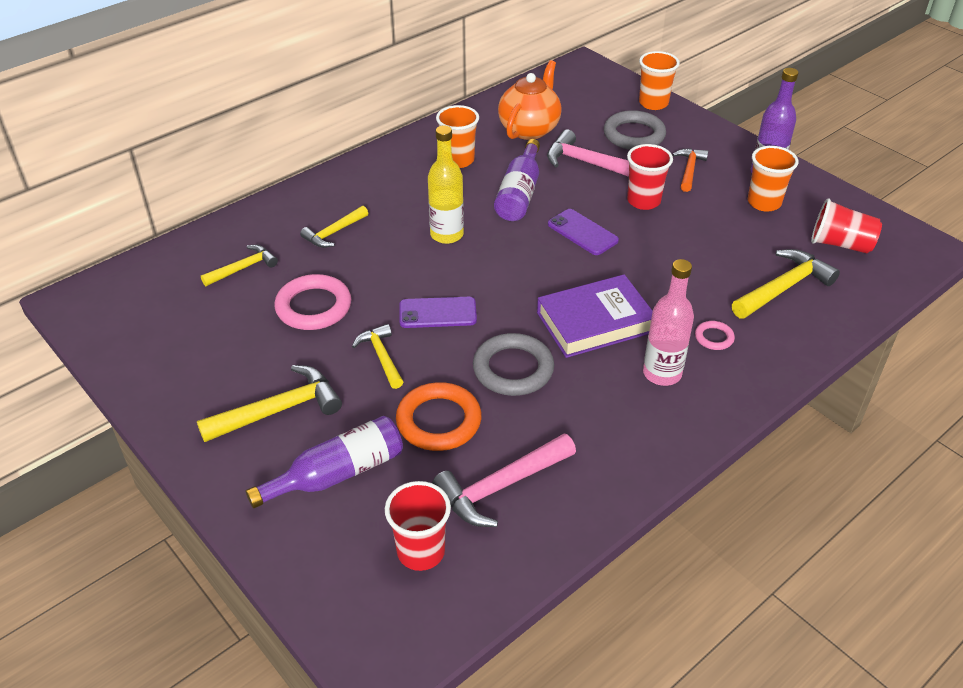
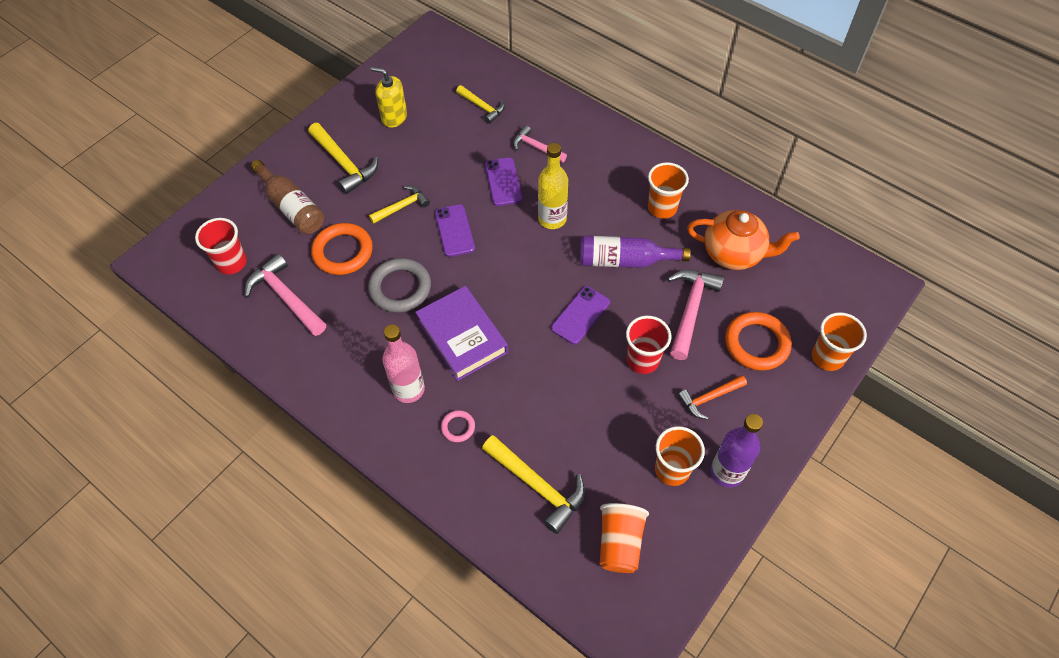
camera: 80 degrees right, 15 degrees up
purple bottle [246,416,403,508] -> brown bottle [251,160,324,234]
pink ring [274,274,351,330] -> none
yellow hammer [300,206,368,248] -> pink hammer [513,125,567,163]
grey ring [604,110,666,150] -> orange ring [725,312,792,371]
orange hammer [672,148,708,192] -> orange hammer turned 150 degrees clockwise [678,375,747,420]
red cup [811,198,882,253] -> orange cup [600,503,649,573]
none -> yellow soap dispenser [371,67,407,128]
none -> purple phone [485,157,522,206]

